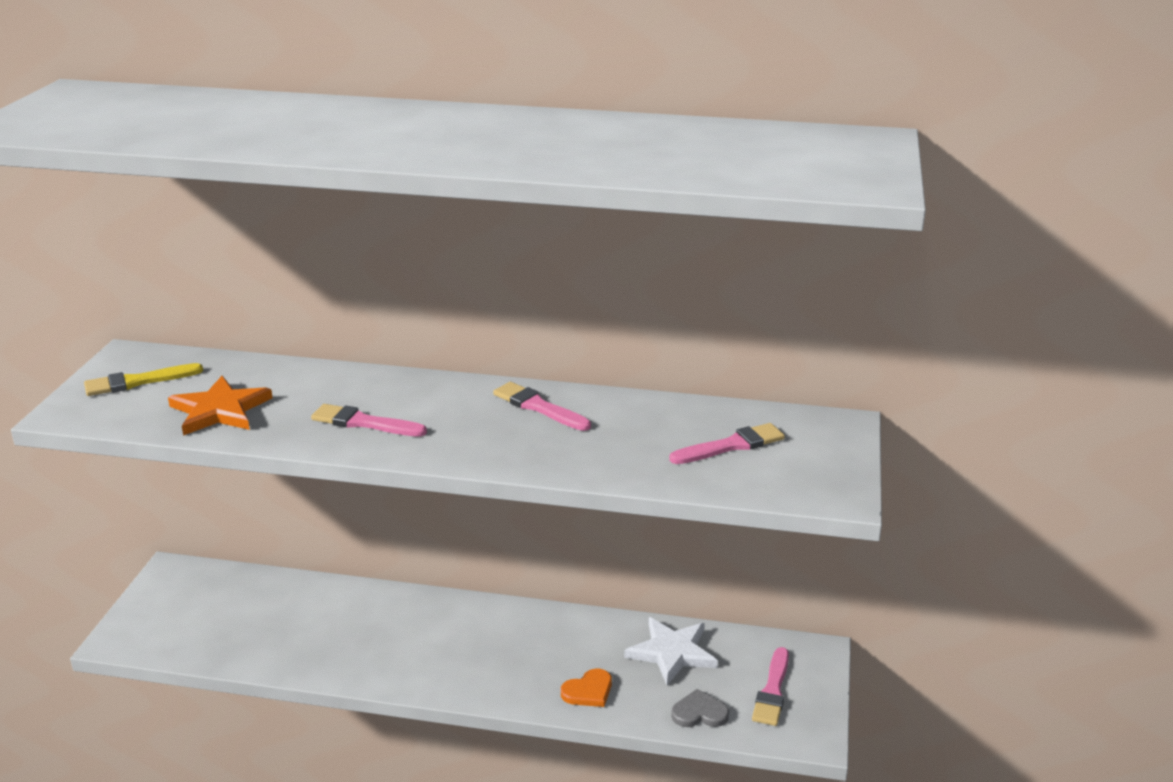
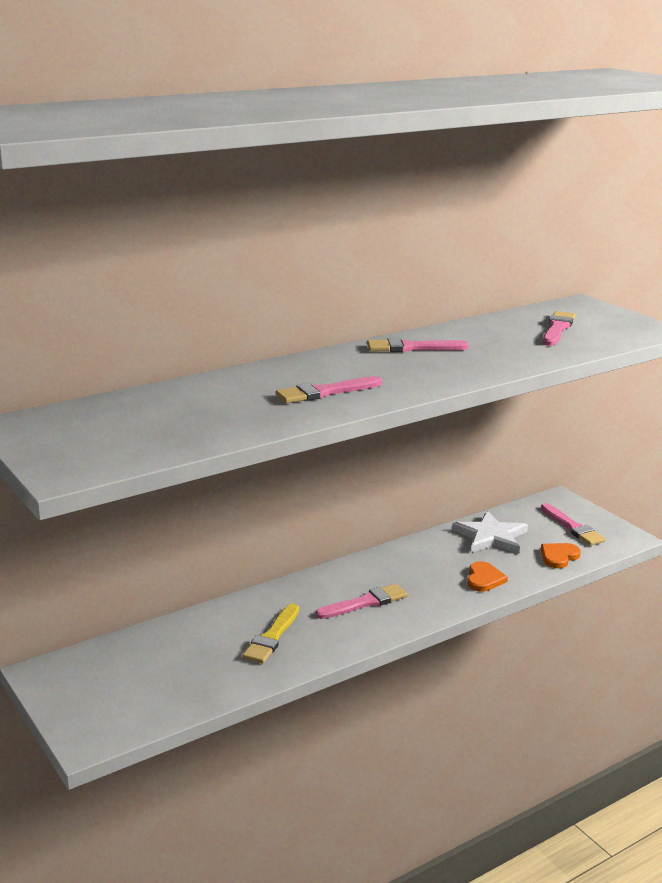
camera: 45 degrees left, 5 degrees down
yellow brush [84,363,203,396] -> yellow brush moved to [242,603,299,664]
orange star [168,376,273,436] -> none
grey heart [671,689,729,727] -> orange heart [541,543,581,568]
none -> pink brush [315,584,407,619]

